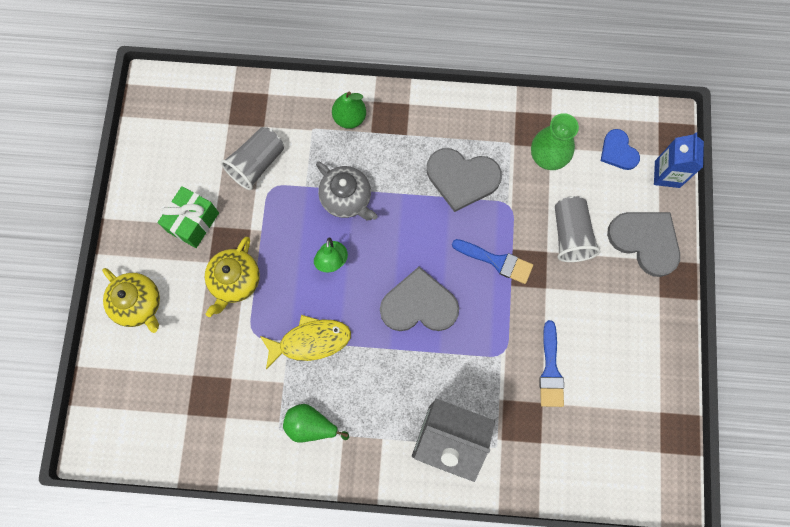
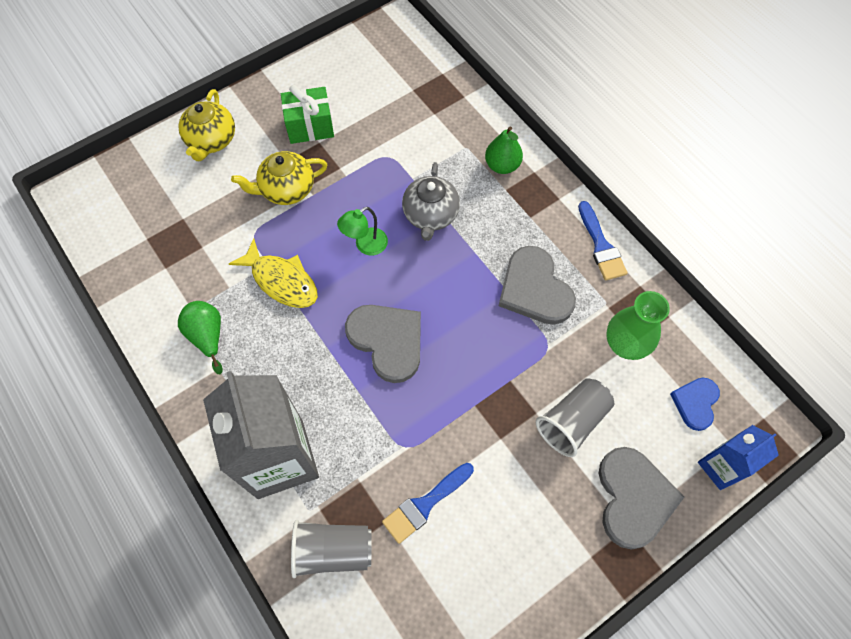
camera: 50 degrees right, 10 degrees down
grey cup [221,127,284,190] -> grey cup moved to [291,520,372,578]
blue brush [452,239,533,284] -> blue brush moved to [578,201,627,280]

